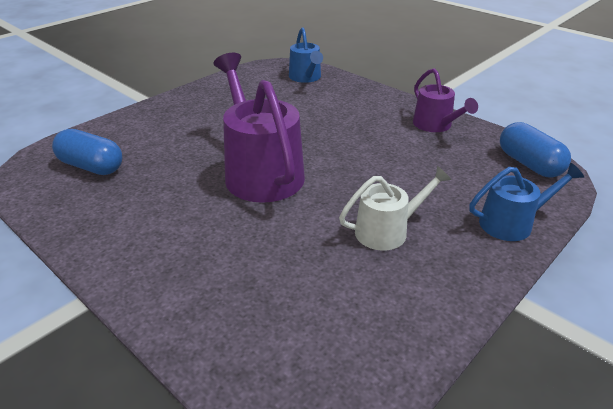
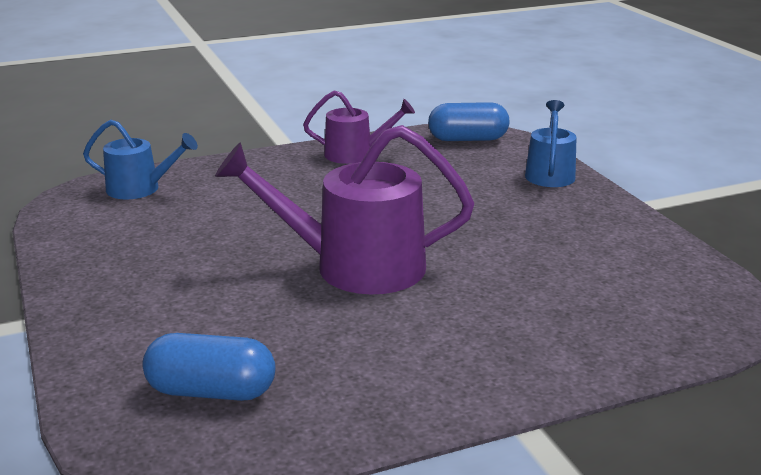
camera: 65 degrees left, 10 degrees down
blue capsule [52,129,122,175] -> blue capsule turned 45 degrees clockwise [142,333,275,401]
white watering can [339,166,451,251] -> none

